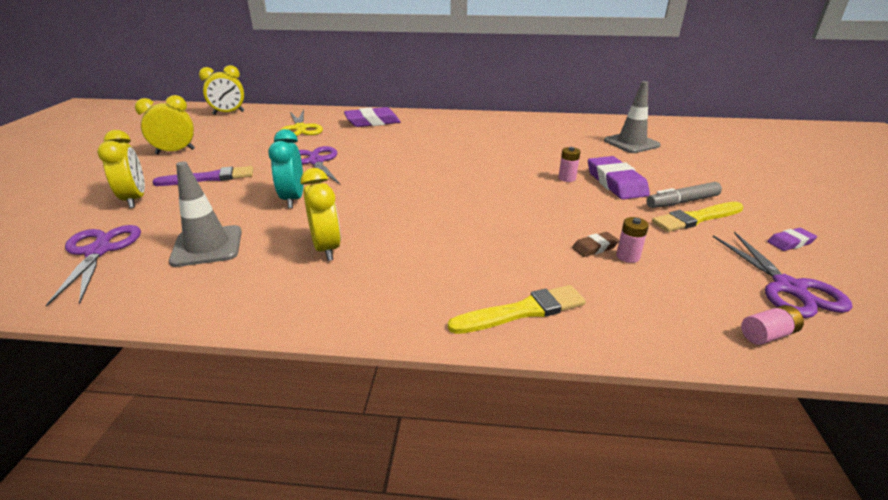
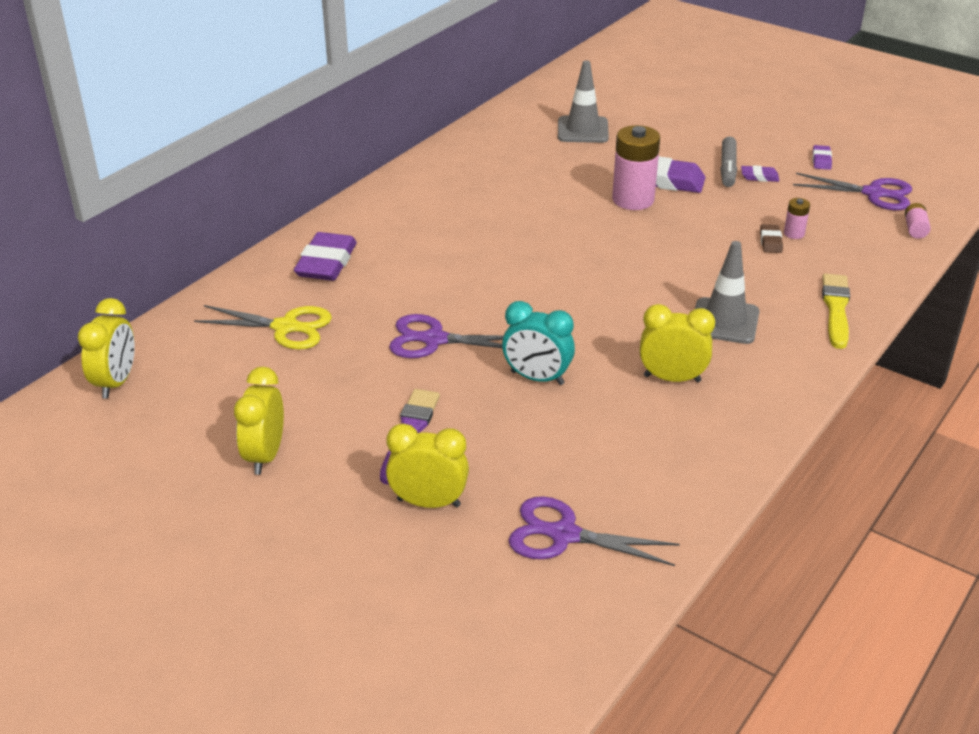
camera: 60 degrees left, 5 degrees up
grey traffic cone [169,161,242,267] -> grey traffic cone moved to [695,241,760,344]
pink battery [558,147,580,182] -> pink battery [612,125,660,210], size x2.11
yellow brush [652,202,743,232] -> purple eraser [741,165,779,182]

